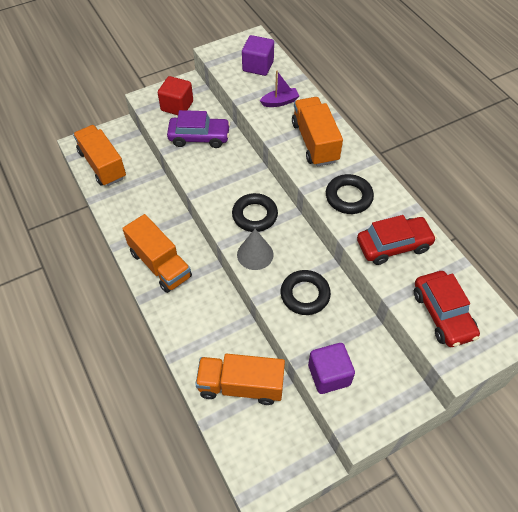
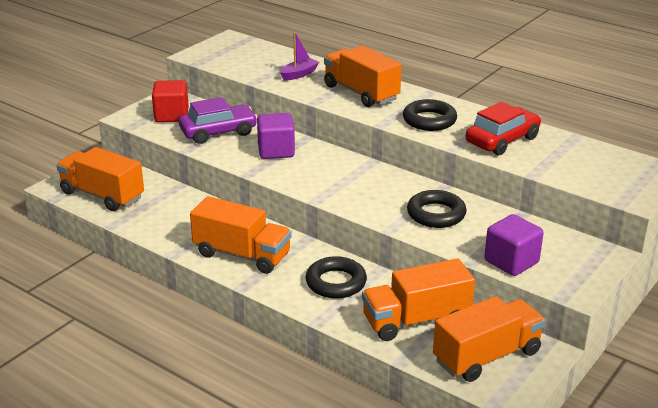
camera: 25 degrees left, 25 degrees down
black ring [232,193,278,232] -> black ring moved to [306,256,367,299]
grey cone [237,229,273,270] -> none
purple cube [242,35,274,76] -> purple cube moved to [257,113,295,159]
red car [414,271,480,347] -> none
none -> orange truck [433,296,546,382]

